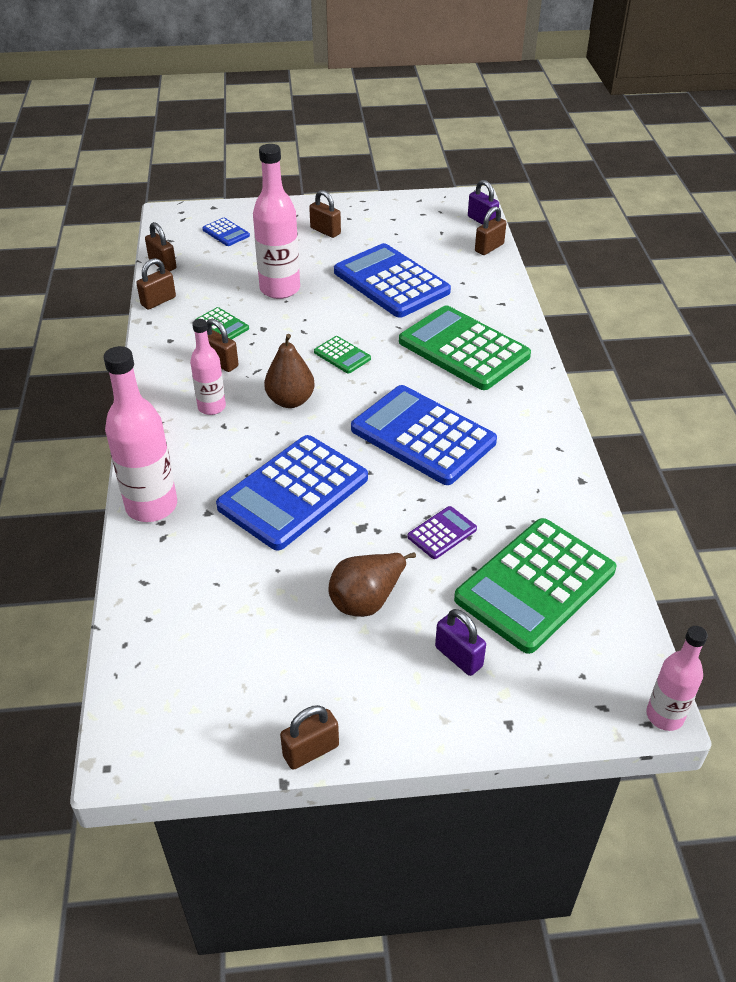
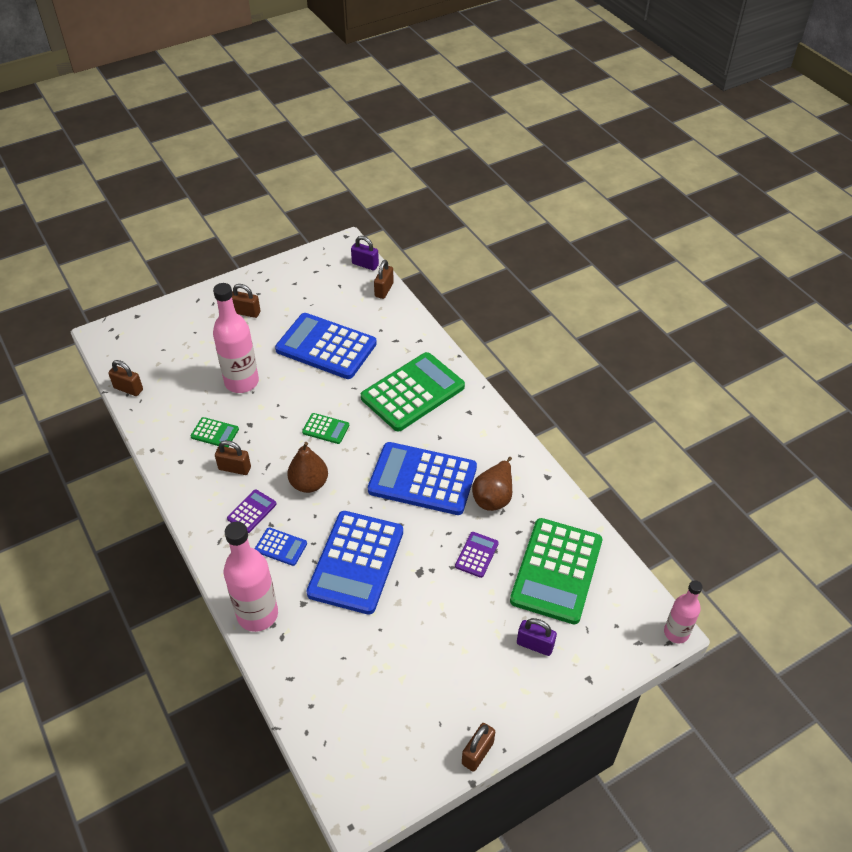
camera: 25 degrees left, 5 degrees up
brown padlock [136,258,176,310] -> none
pink bottle [190,319,226,415] -> purple calculator [227,489,276,533]
blue calculator [202,218,250,246] -> blue calculator moved to [255,528,307,566]
brown pear [328,552,416,617] -> brown pear moved to [472,457,512,511]
green calculator [399,305,531,390] -> green calculator turned 120 degrees clockwise [361,352,465,431]

